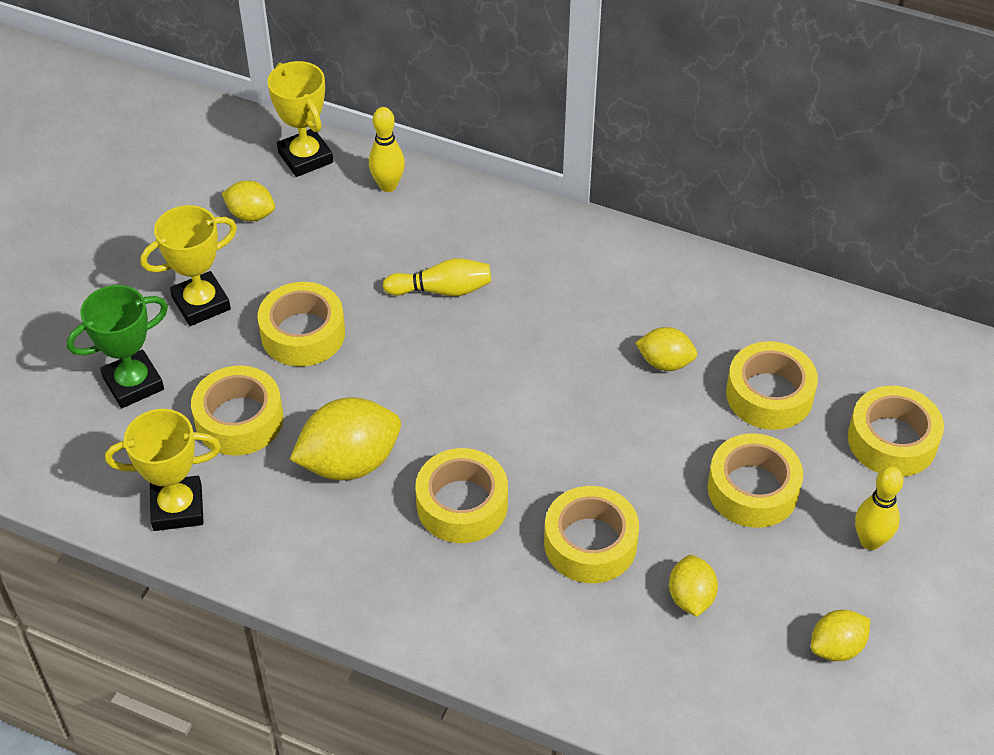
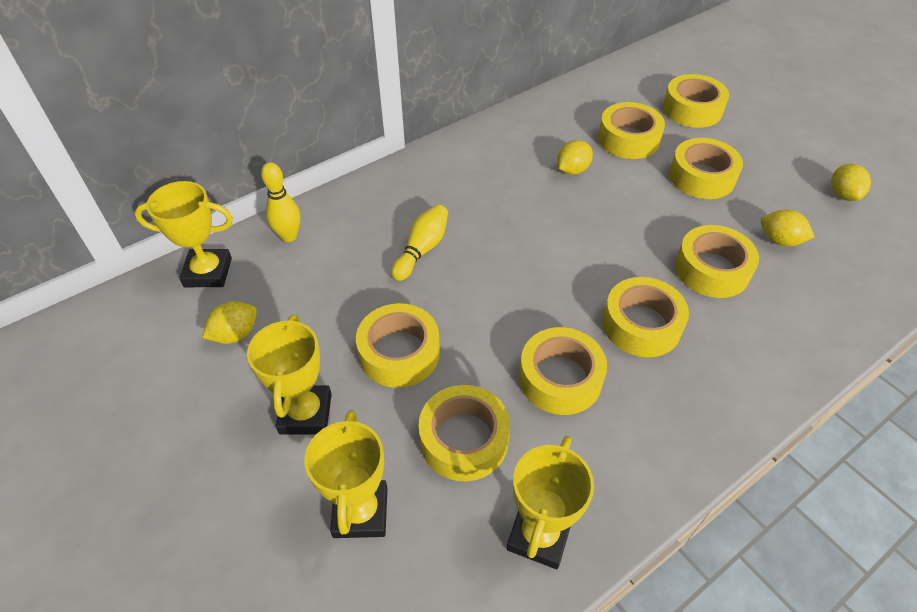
camera: 60 degrees left, 0 degrees up
green trophy [67,285,168,408] -> yellow trophy [304,410,388,538]
yellow lemon [290,397,401,480] -> yellow tape [519,327,607,415]
yellow bowling pin [855,466,903,550] -> none

